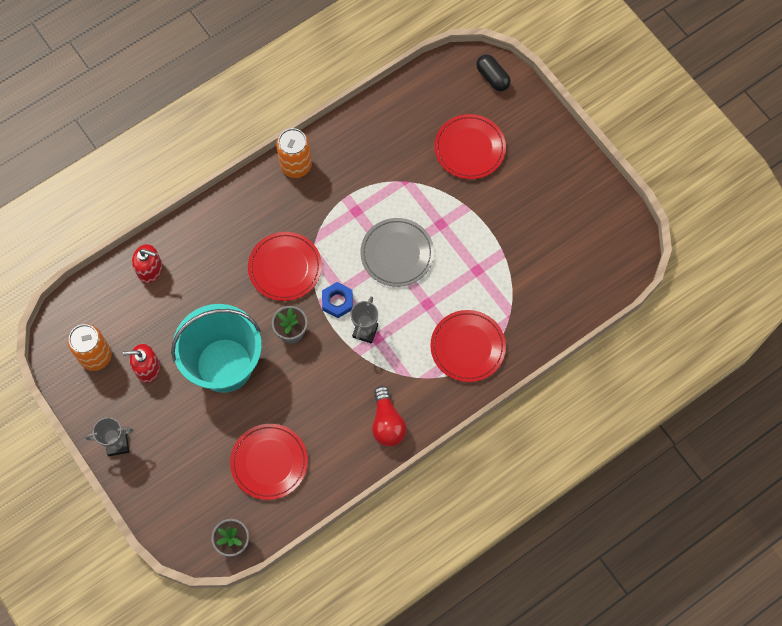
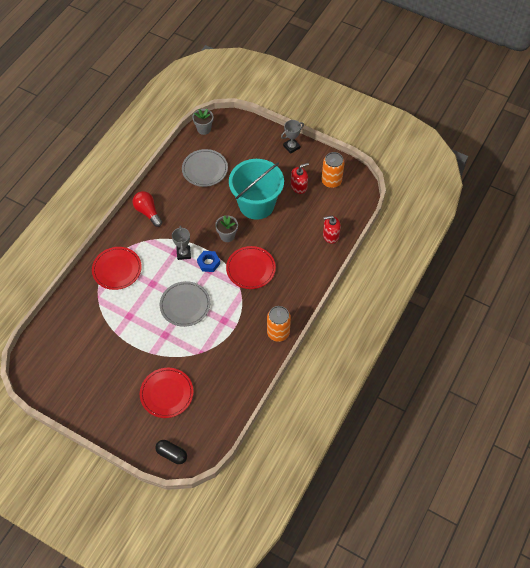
camera: 155 degrees right, 10 degrees down
red plate [230,424,308,500] -> grey plate [182,149,228,187]

